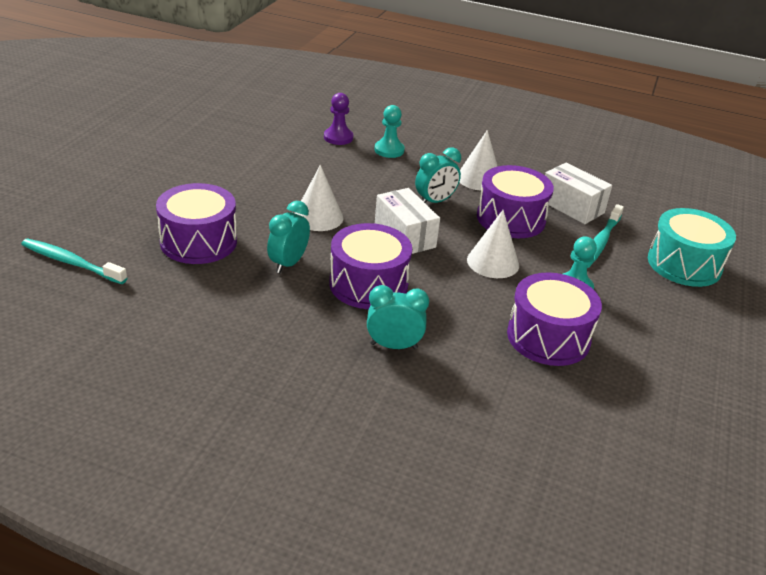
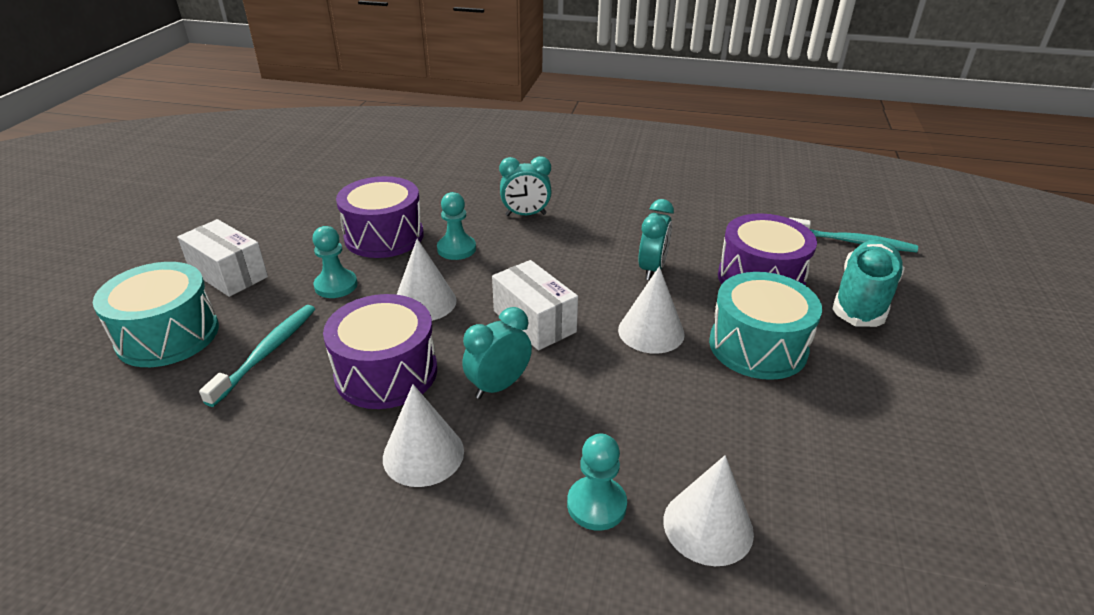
camera: 175 degrees right, 0 degrees up
purple pawn [324,93,353,145] -> white cone [663,455,754,566]
purple drum [329,223,412,309] -> none
white box [545,162,612,224] -> white box moved to [177,219,268,297]
none -> turquoise pawn [437,192,476,260]
none -> turquoise drum [709,272,822,380]
none -> turquoise shoe [833,240,905,327]

